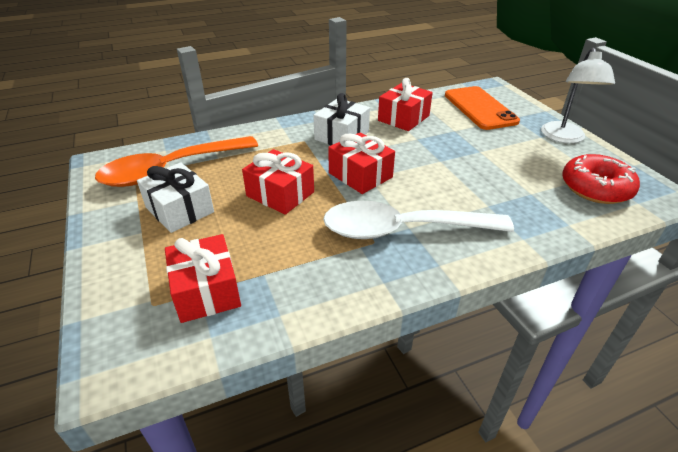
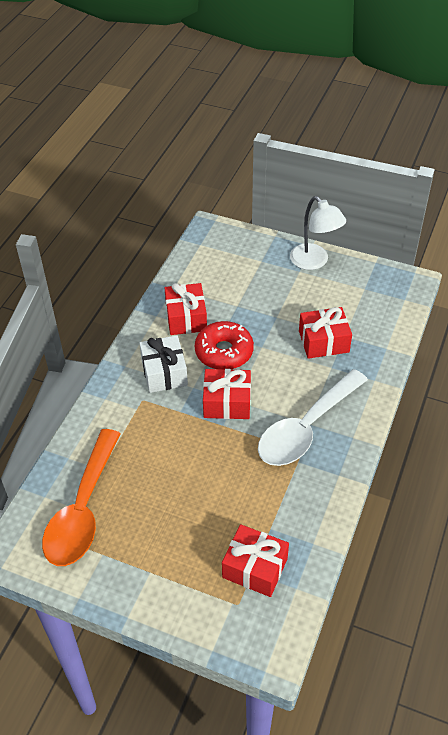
camera: 45 degrees left, 10 degrees up
white gift [137,162,214,233] -> none
red gift [242,149,314,215] -> red gift moved to [299,307,352,359]
orange phone [445,86,520,130] -> none
red donut [562,154,640,204] -> red donut moved to [195,321,254,369]

